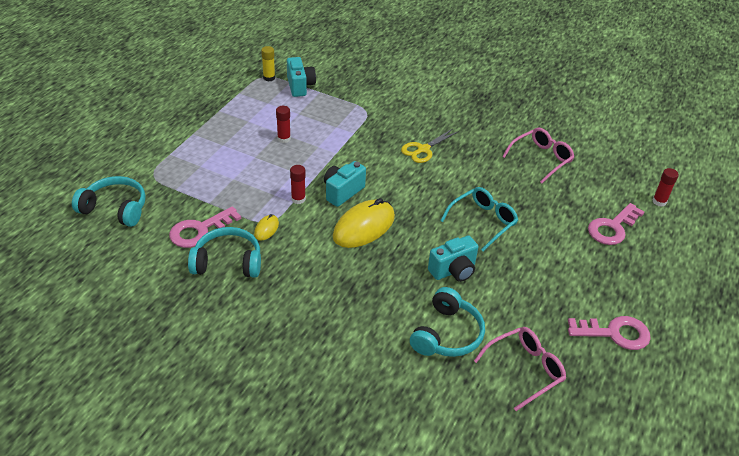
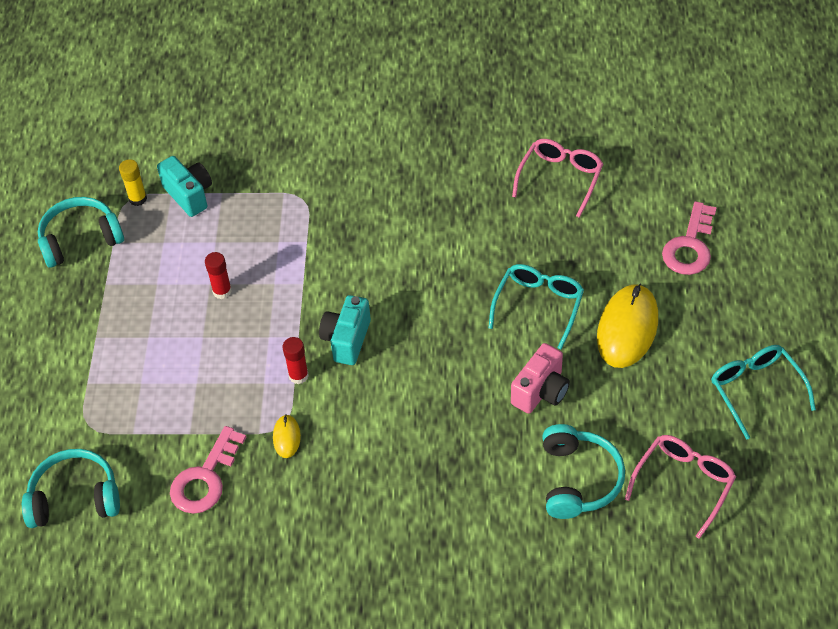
camera: 20 degrees left, 10 degrees up
turquoise headphones [188,227,261,278] -> turquoise headphones moved to [38,197,124,268]
yellow mouse [333,198,395,248] -> yellow mouse moved to [597,284,658,368]
yellow scissors [401,129,459,163] -> none
turquoise camera [428,235,478,282] -> pink camera [511,343,570,414]
pink key [568,316,651,350] -> turquoise glasses [711,345,816,440]
red glue stick [652,168,679,207] -> none

